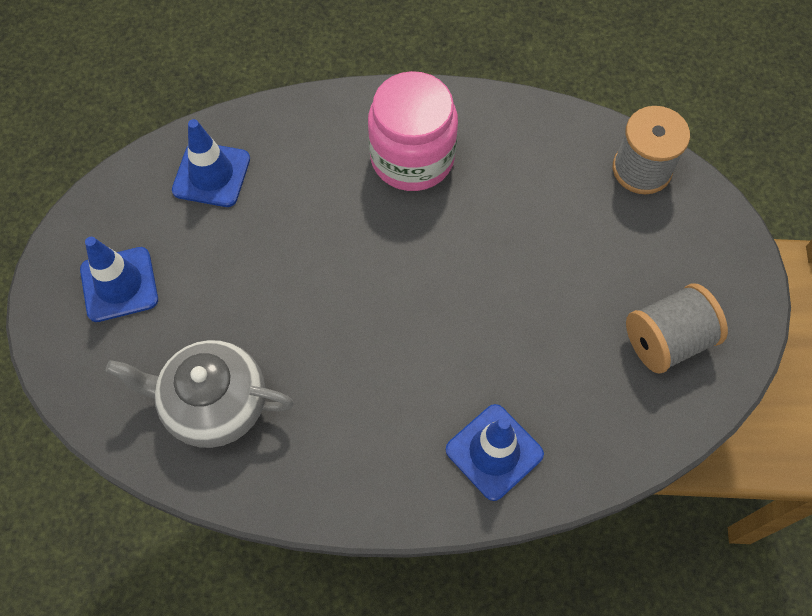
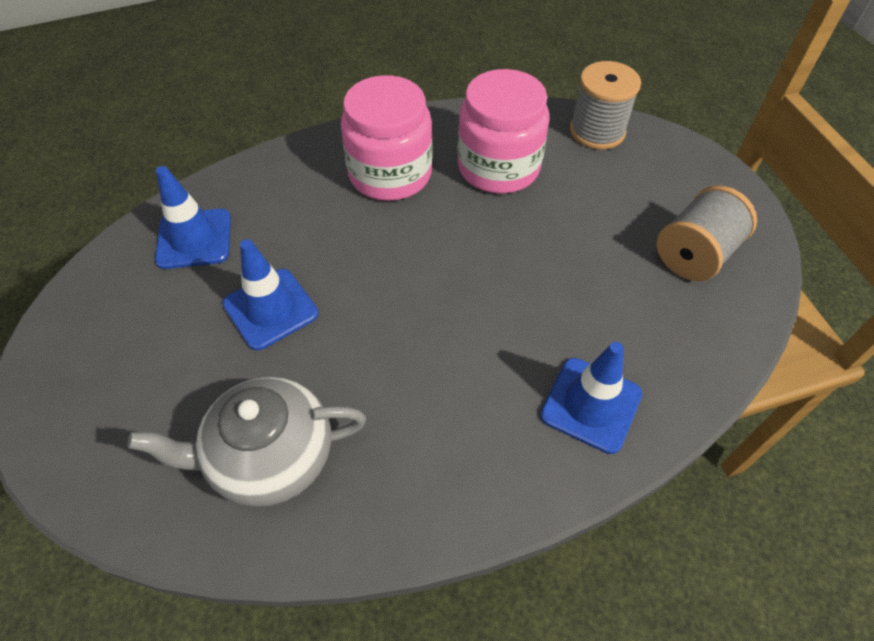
camera: 20 degrees left, 10 degrees down
blue traffic cone [80,237,158,322] -> blue traffic cone moved to [222,239,319,350]
none -> pink jar [457,69,549,194]

